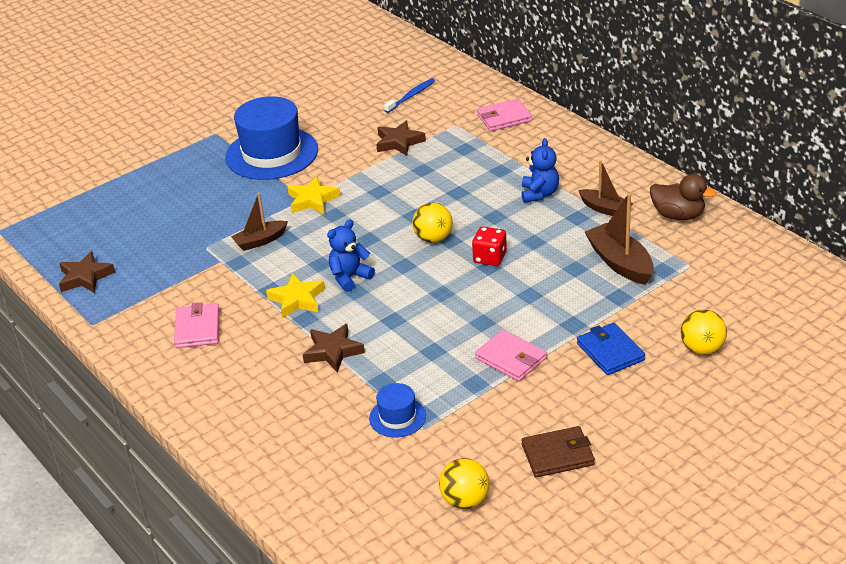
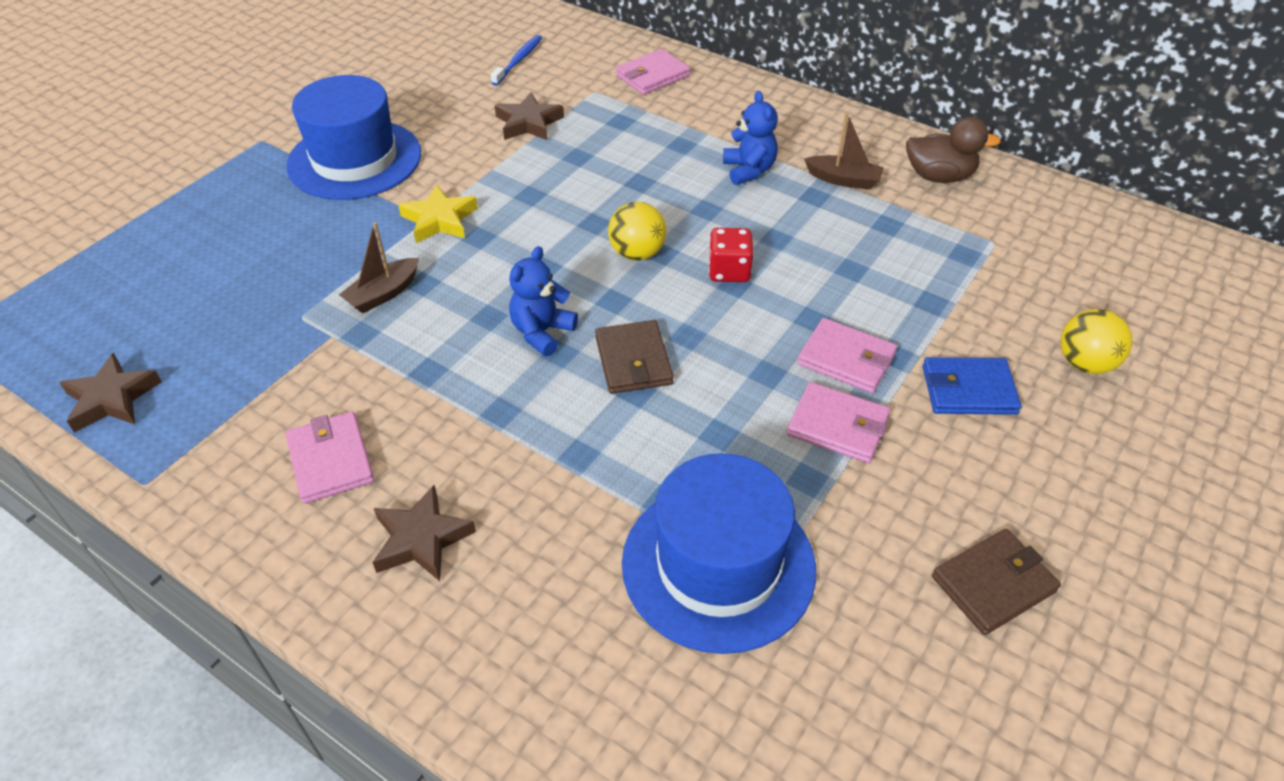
camera: 20 degrees left, 10 degrees up
yellow star [266,273,325,318] -> none
brown star [303,324,365,372] -> brown star moved to [372,485,476,581]
blue hat [369,383,426,438] -> blue hat [622,453,816,654], size x2.09
yellow ball [439,458,489,509] -> none
blue wallet [577,323,645,375] -> blue wallet turned 45 degrees counterclockwise [923,357,1021,415]
brown boat [585,193,654,285] -> none
none -> brown wallet [595,320,674,394]
none -> pink wallet [797,318,897,393]

